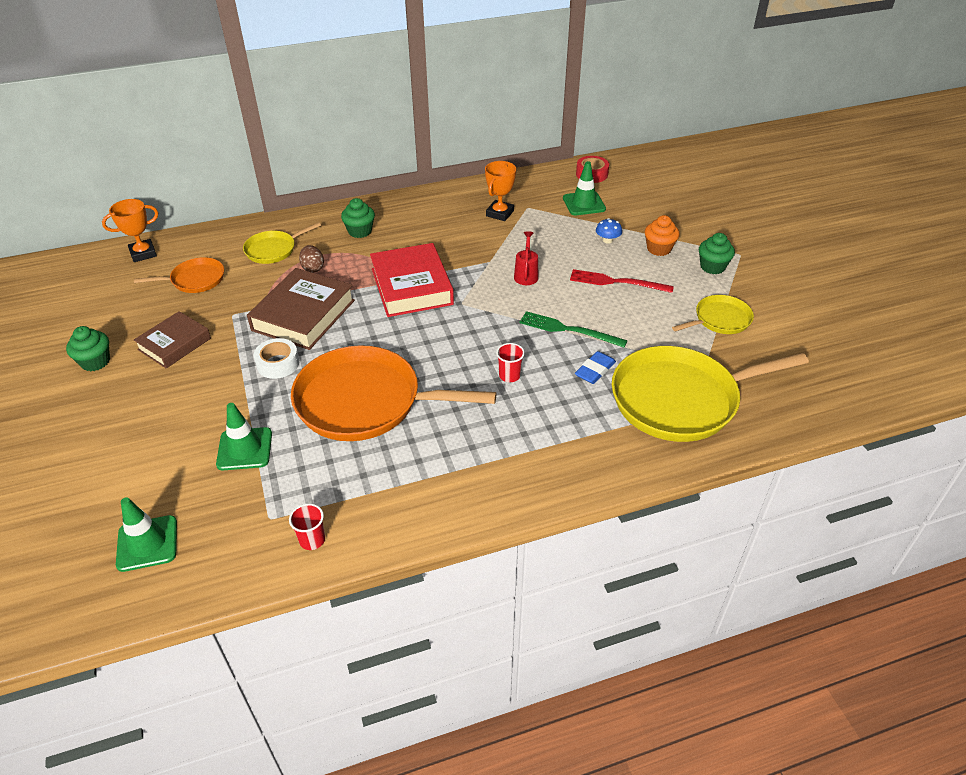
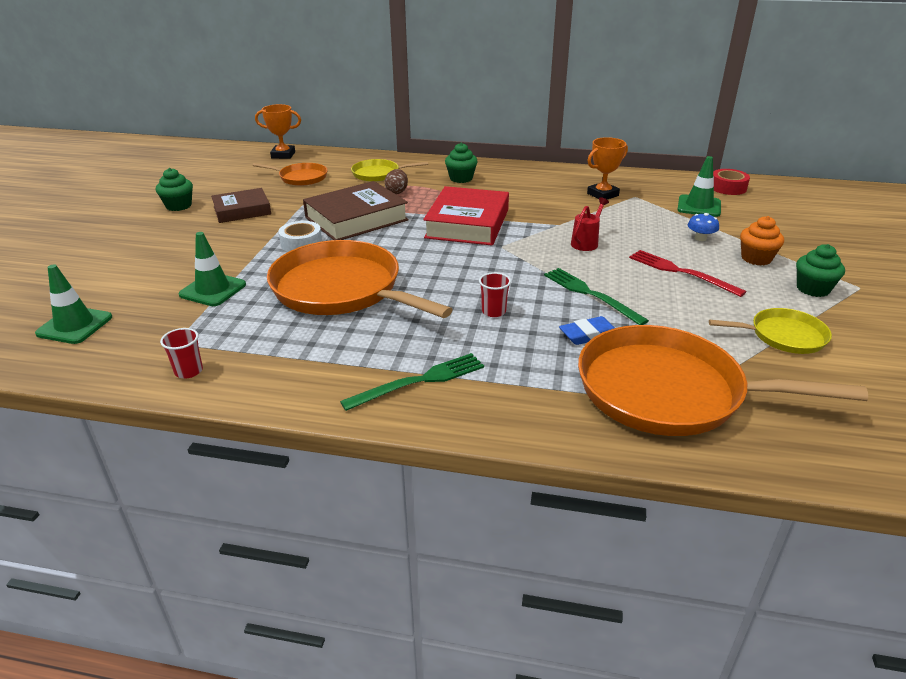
camera: 30 degrees right, 10 degrees down
yellow pan [612,346,809,442] -> orange pan [578,325,868,436]
none -> green fork [340,353,484,411]

